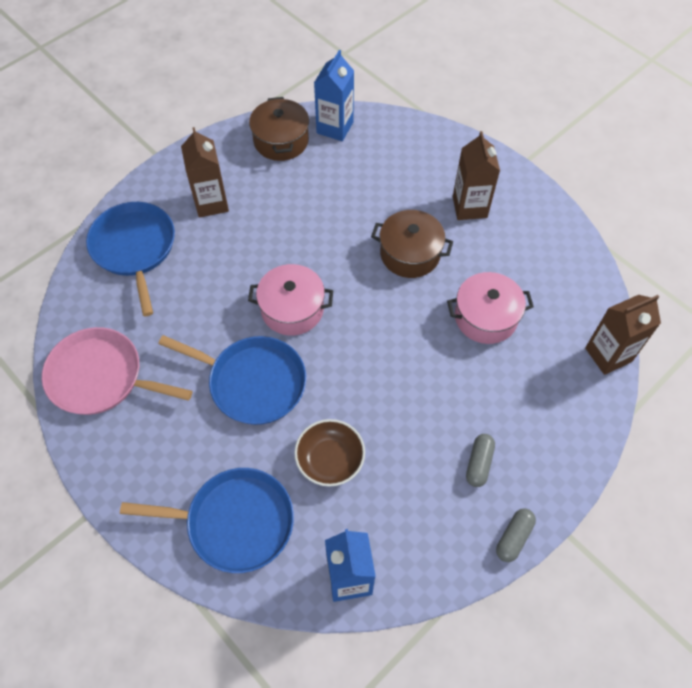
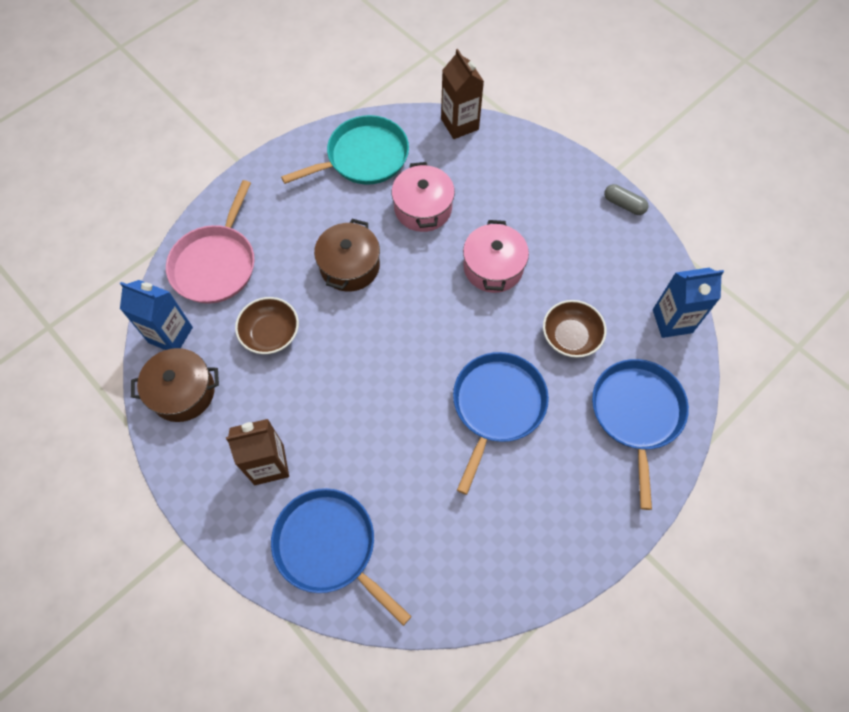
camera: 90 degrees left, 5 degrees up
pink pan [42,327,192,415] -> pink pan moved to [166,180,254,304]
blue pan [86,202,175,316] -> blue pan turned 60 degrees clockwise [271,488,412,626]
pink pot [248,264,333,336] -> pink pot moved to [463,220,529,293]
brown carton [453,131,500,220] -> none
grey capsule [466,434,495,487] -> none
none -> brown bowl [235,297,299,354]
none -> turquoise pan [281,115,409,185]

